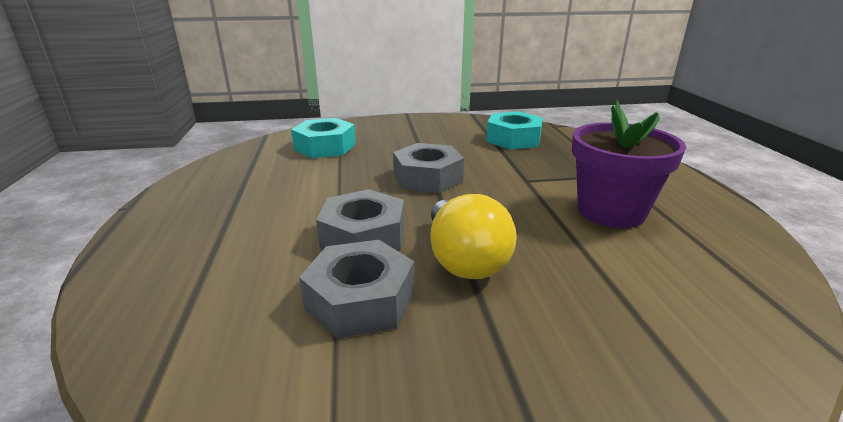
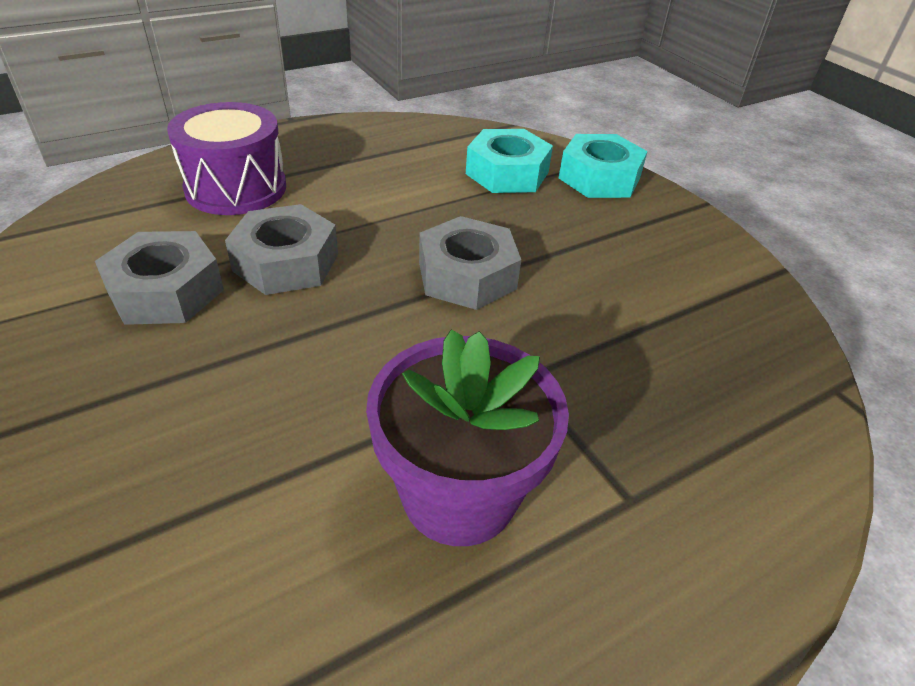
camera: 65 degrees right, 15 degrees up
yellow light bulb [430,194,517,279] -> none
turquoise nut [486,111,543,149] -> turquoise nut moved to [559,134,648,198]
none -> purple drum [167,102,286,215]

